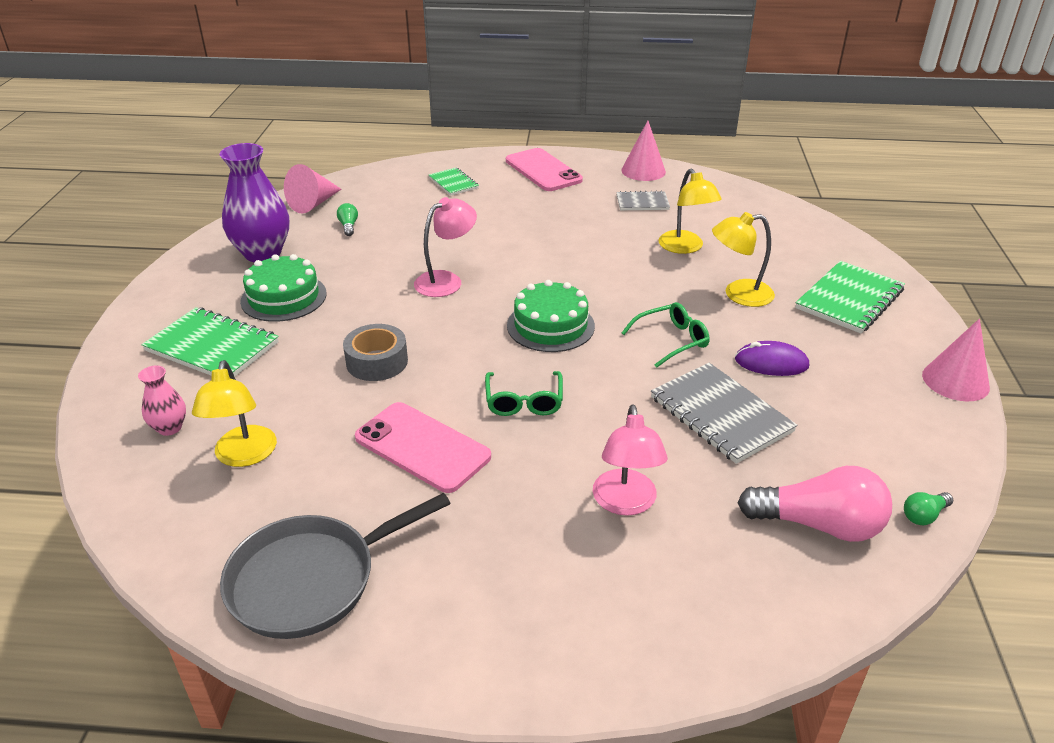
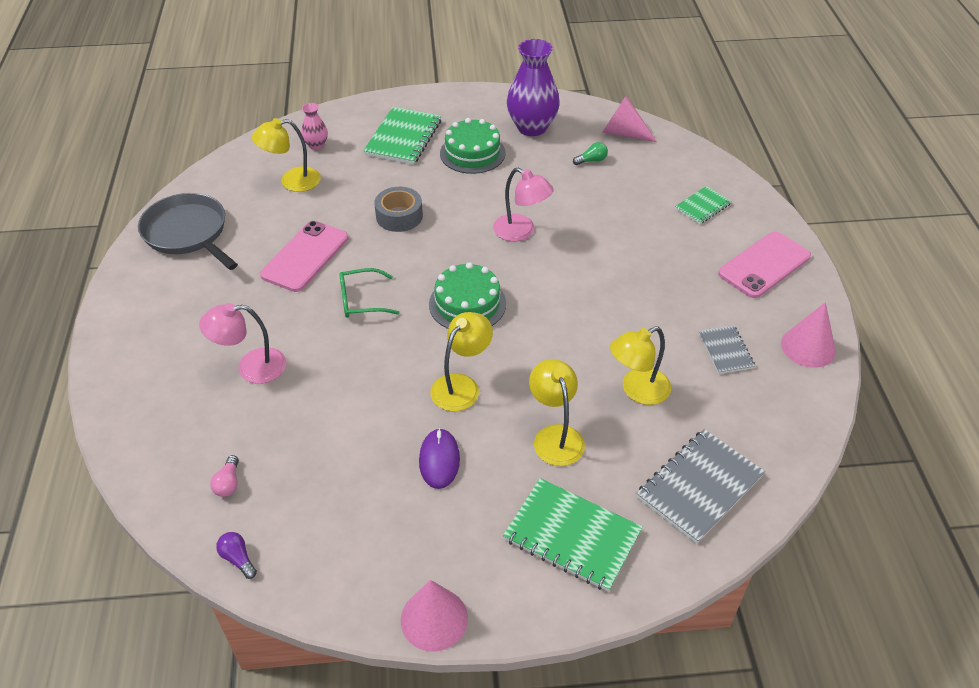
camera: 80 degrees right, 10 degrees up
green glasses [622,302,710,368] -> yellow lamp [430,312,493,411]
grey notebook [651,363,797,464] -> grey notebook moved to [636,429,765,544]
pink light bulb [738,466,892,542] -> pink light bulb [210,455,239,497], size x0.45
green light bulb [904,492,953,525] -> purple light bulb [216,532,257,579]

